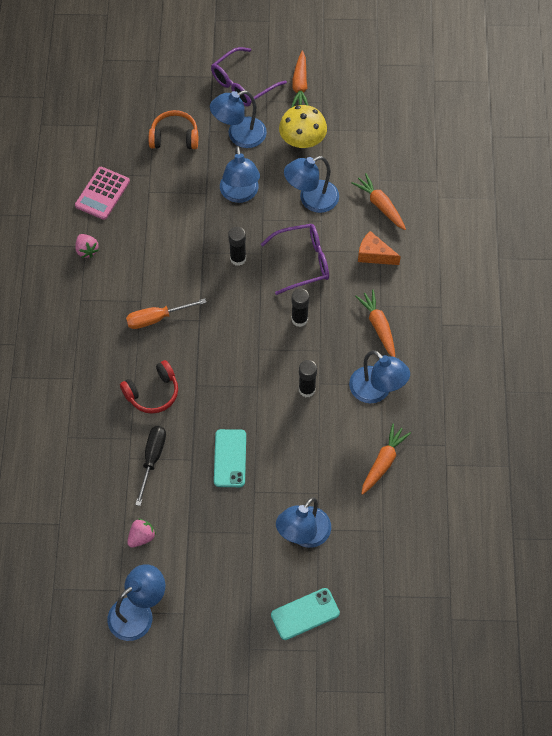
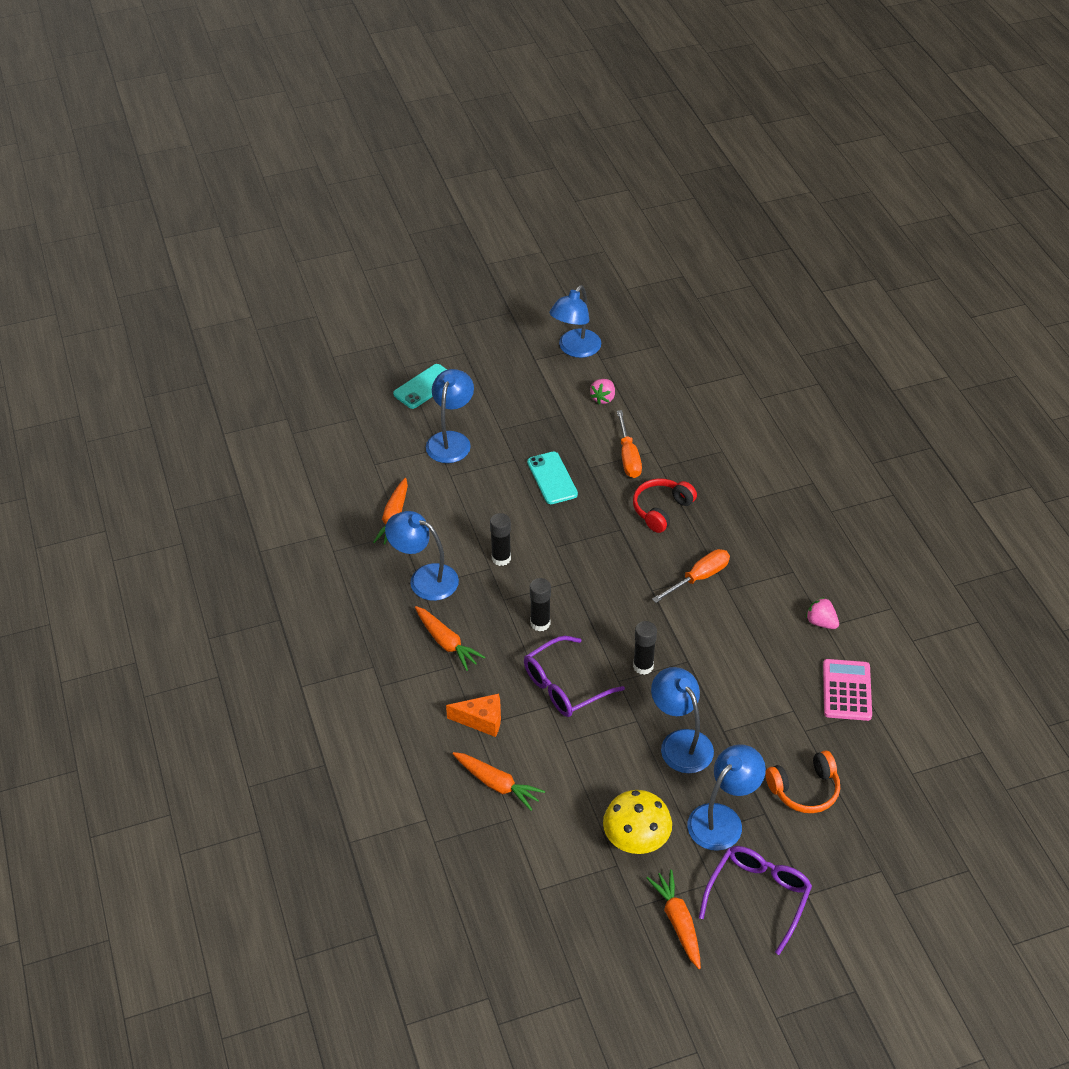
camera: 160 degrees right, 15 degrees down
black screwdriver [135,426,166,506] -> orange screwdriver [617,410,642,478]
blue lamp [284,156,339,213] -> none

